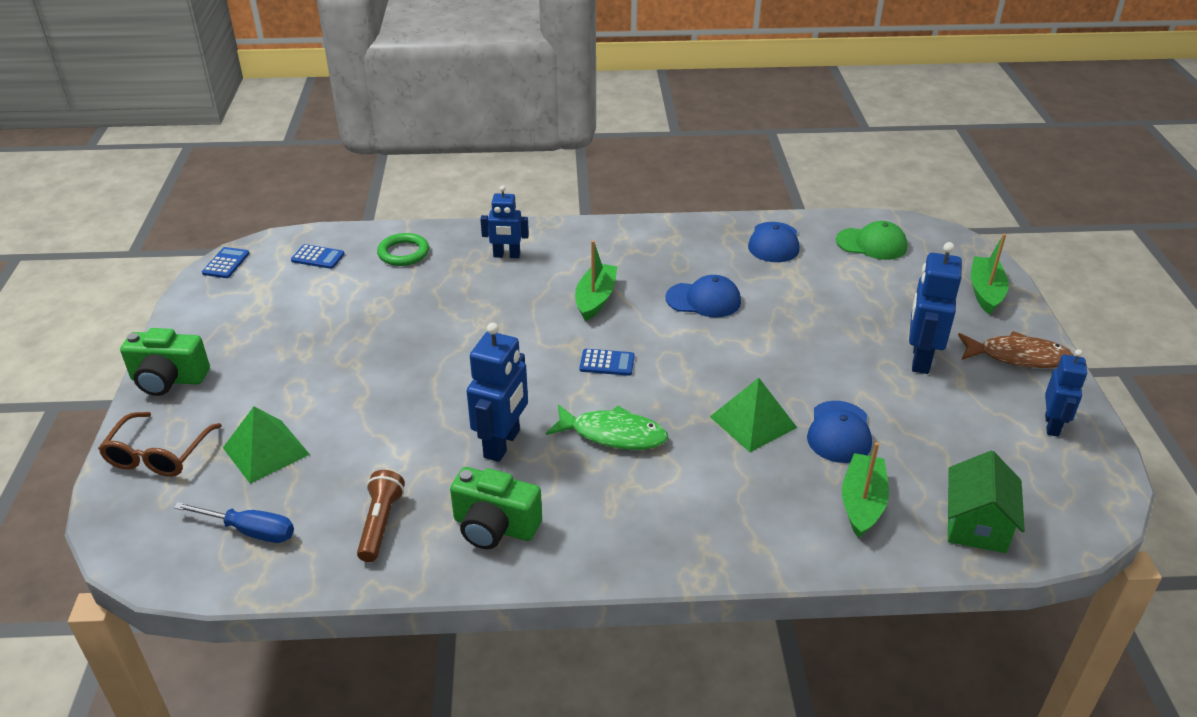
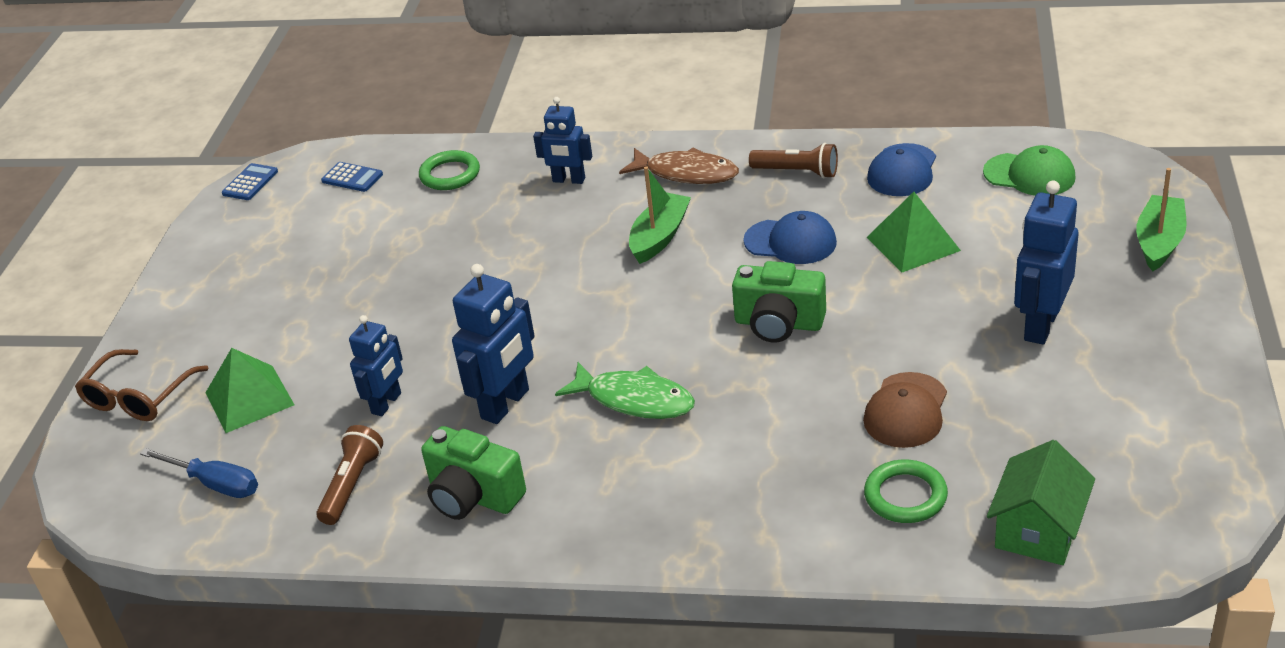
camera: 15 degrees right, 0 degrees up
green camera [120,328,210,396] -> green camera moved to [732,261,826,343]
blue calculator [580,349,635,376] -> none
green pyramid [710,378,797,452] -> green pyramid moved to [867,192,961,272]
blue cap [807,401,872,463] -> brown cap [863,372,947,448]
green boat [842,442,889,538] -> green ring [864,460,948,523]
brown fish [958,331,1074,368] -> brown fish moved to [619,147,739,184]
blue robot [1045,349,1087,437] -> blue robot moved to [349,315,403,416]
none -> brown flashlight [749,143,838,179]

